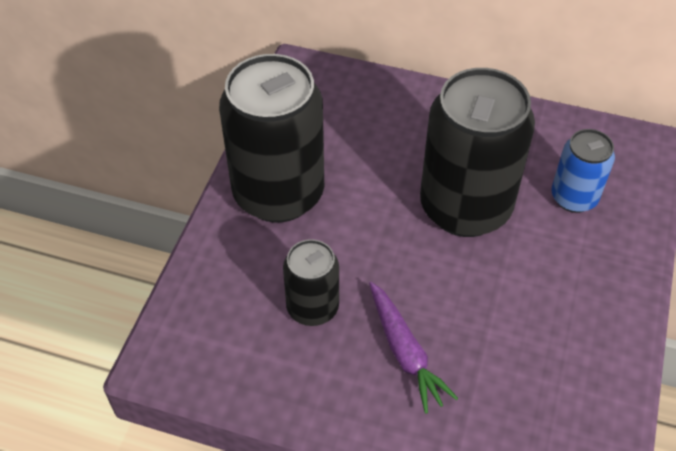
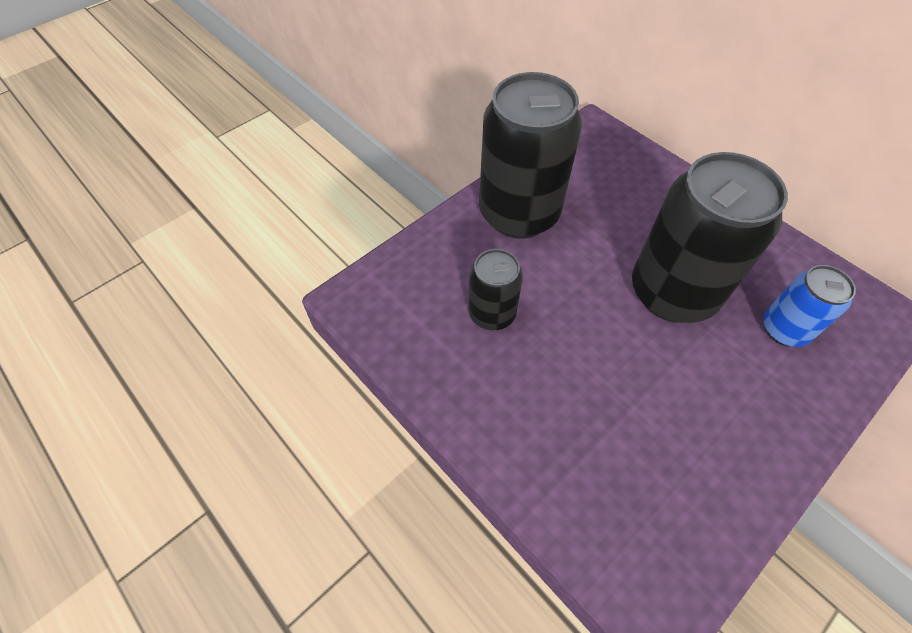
camera: 30 degrees right, 5 degrees up
purple carrot [369,282,458,414] -> none

